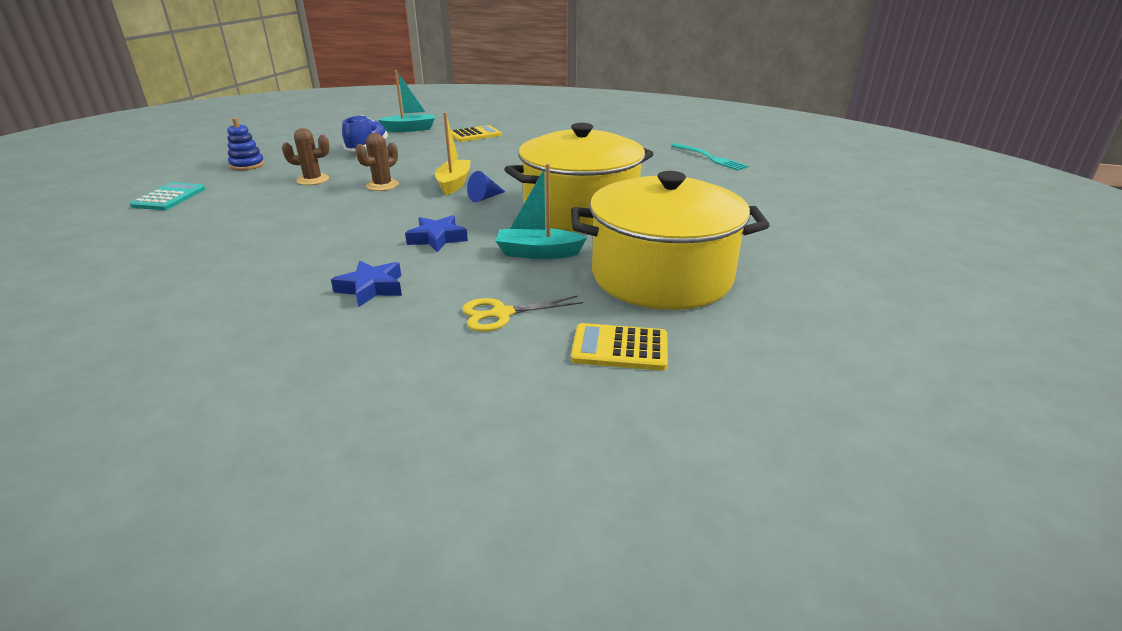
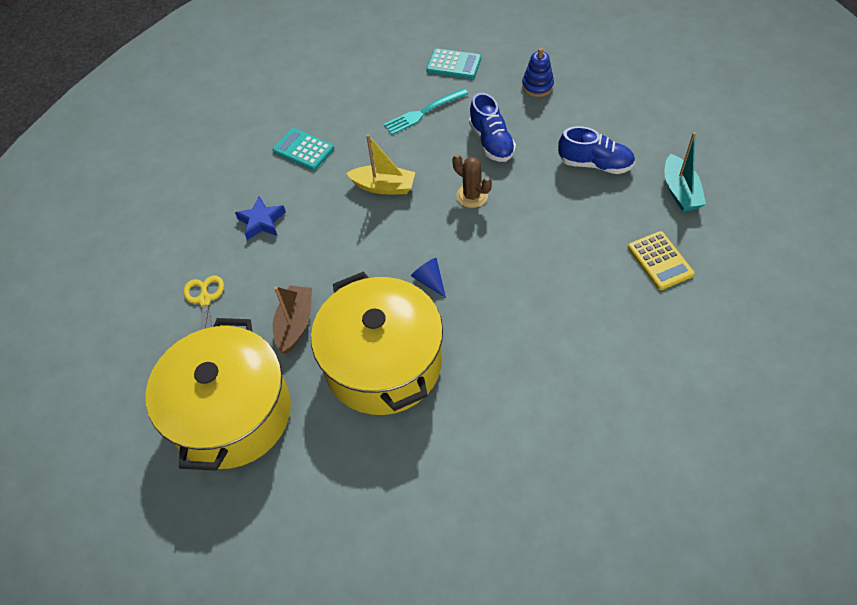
camera: 100 degrees right, 25 degrees up
brown cactus [282,128,330,185] -> blue shoe [469,93,516,162]
blue star [405,215,468,252] -> none
yellow boat [435,112,471,195] -> yellow boat moved to [346,134,415,194]
turquoise boat [495,163,587,259] -> brown boat [273,286,312,354]
yellow calculator [571,323,668,371] -> none
turquoise fork [671,143,749,171] -> turquoise fork moved to [384,88,468,135]
none -> turquoise calculator [273,128,334,170]

